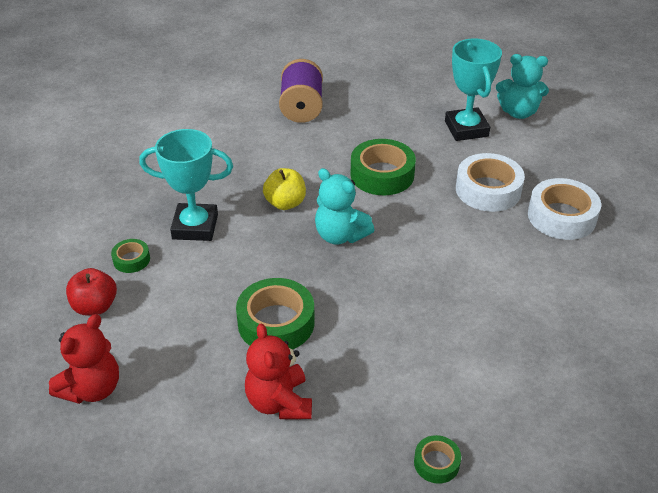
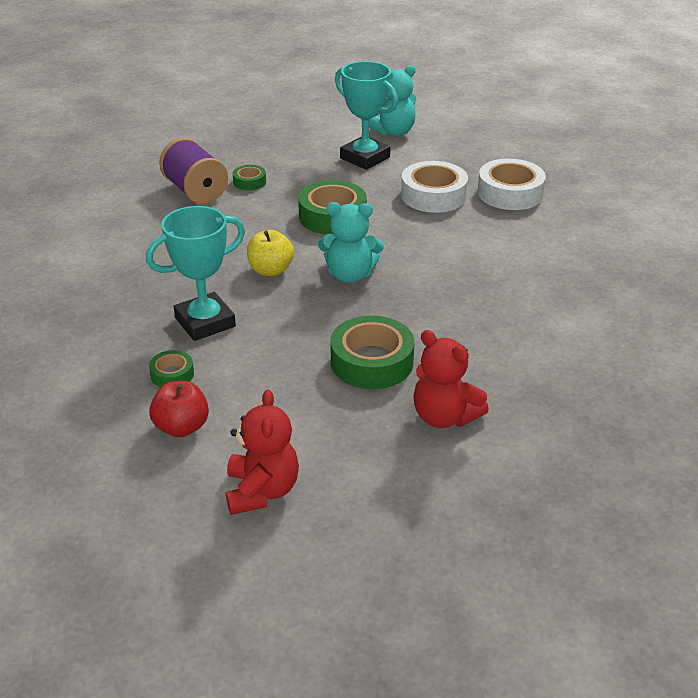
camera: 35 degrees left, 5 degrees down
green tape [414,435,461,484] -> green tape moved to [233,165,266,190]

